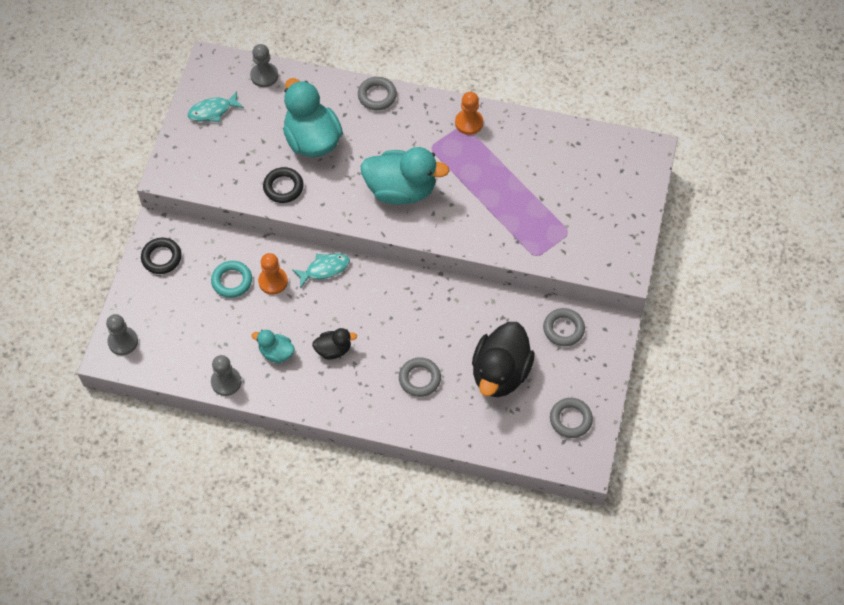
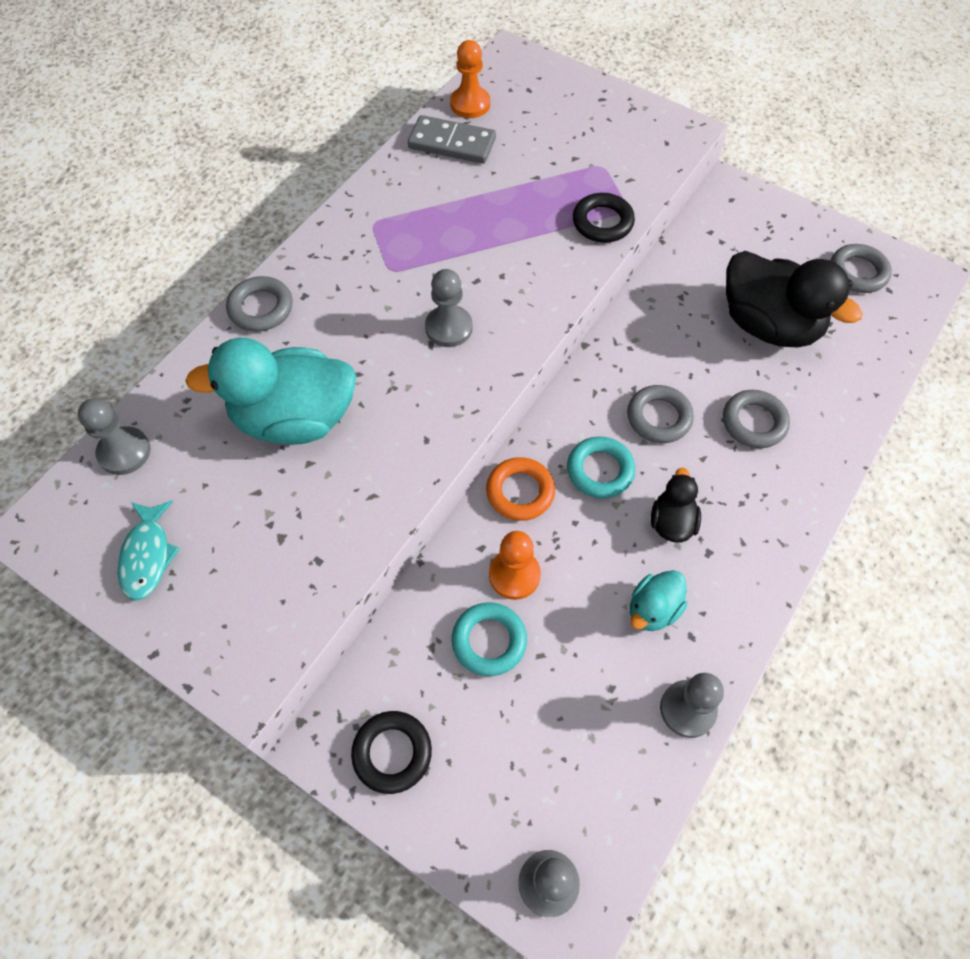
camera: 70 degrees left, 0 degrees up
black ring [263,167,304,203] -> black ring moved to [573,193,635,243]
turquoise fish [292,253,350,288] -> orange ring [486,457,555,521]
turquoise duck [360,147,450,205] -> grey pawn [425,269,473,347]
orange pawn [455,92,483,135] -> orange pawn moved to [450,40,490,118]
grey ring [543,308,585,346] -> grey ring moved to [627,385,694,443]
none -> grey domino [408,115,496,164]
none -> turquoise ring [567,437,635,498]

